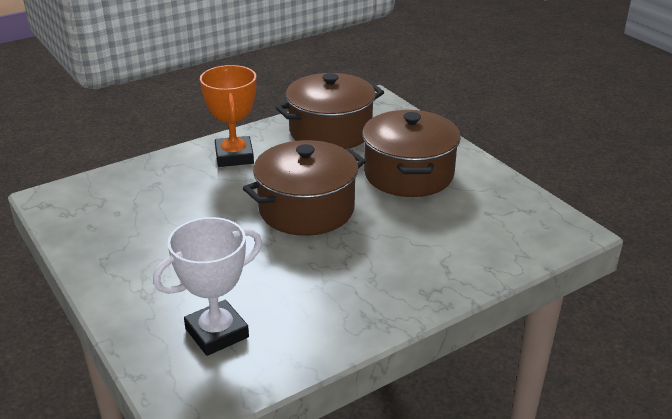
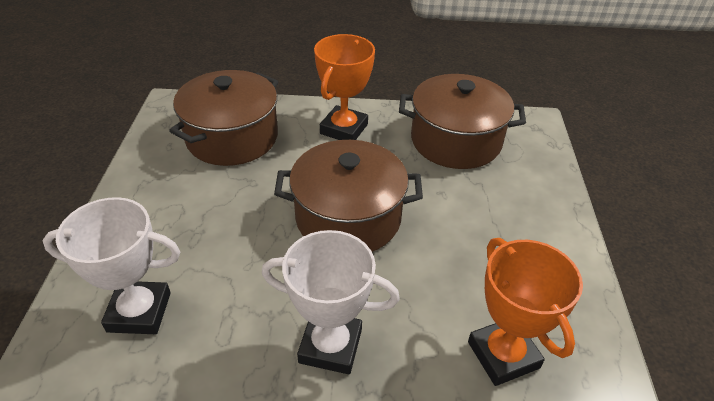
camera: 35 degrees right, 10 degrees up
brown pot [362,110,461,197] -> brown pot moved to [169,70,278,166]
none -> white trophy [262,230,400,374]
none -> orange trophy [468,238,583,386]

